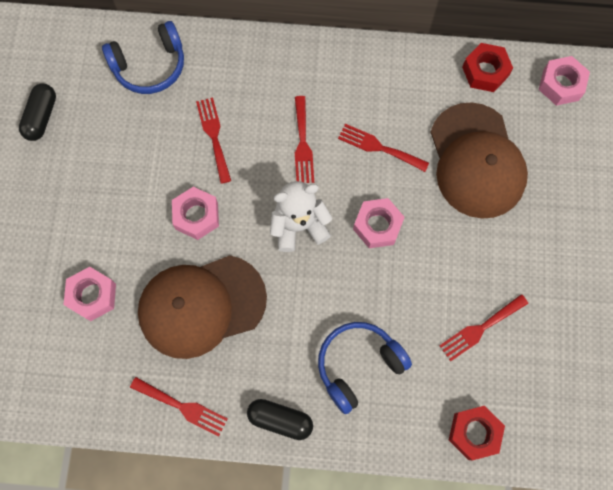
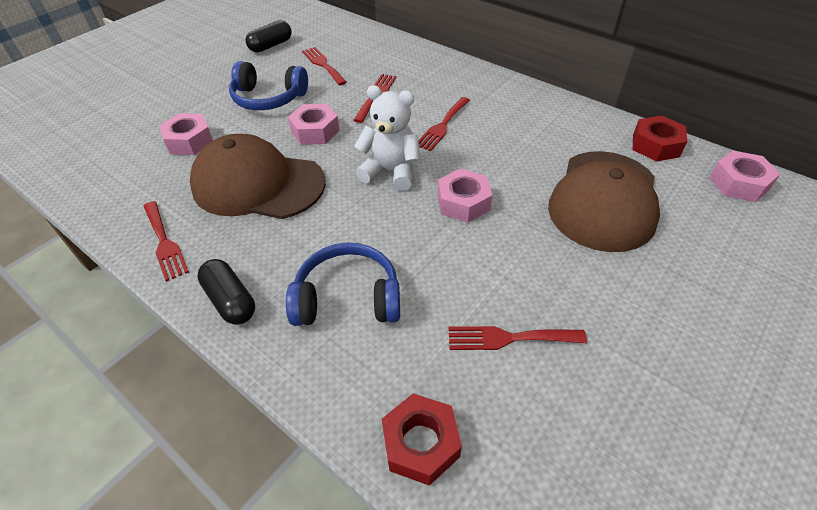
camera: 35 degrees right, 25 degrees down
blue headphones [102,21,184,94] -> blue headphones moved to [229,61,308,110]
red fork [338,124,429,172] -> red fork moved to [302,47,347,85]

